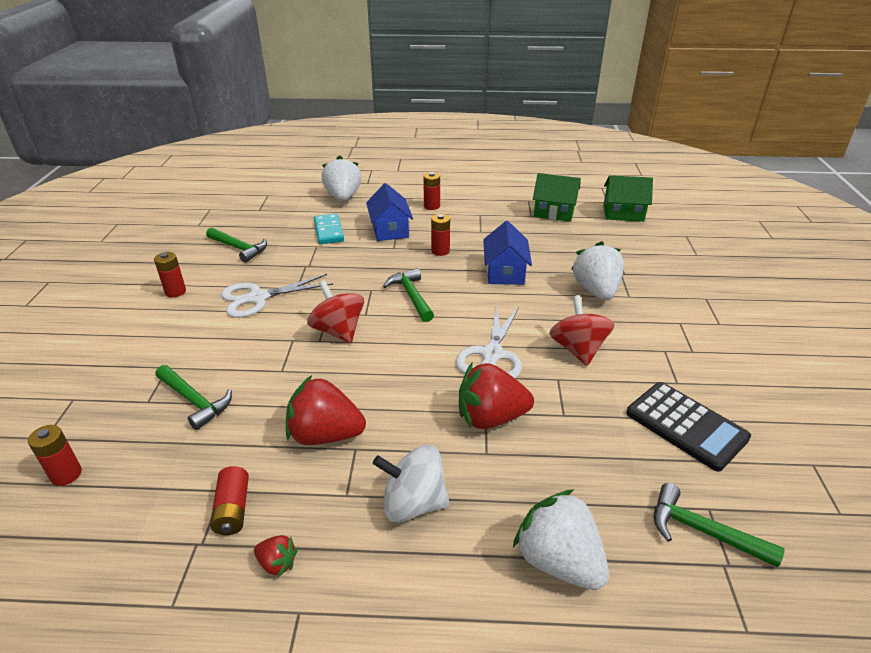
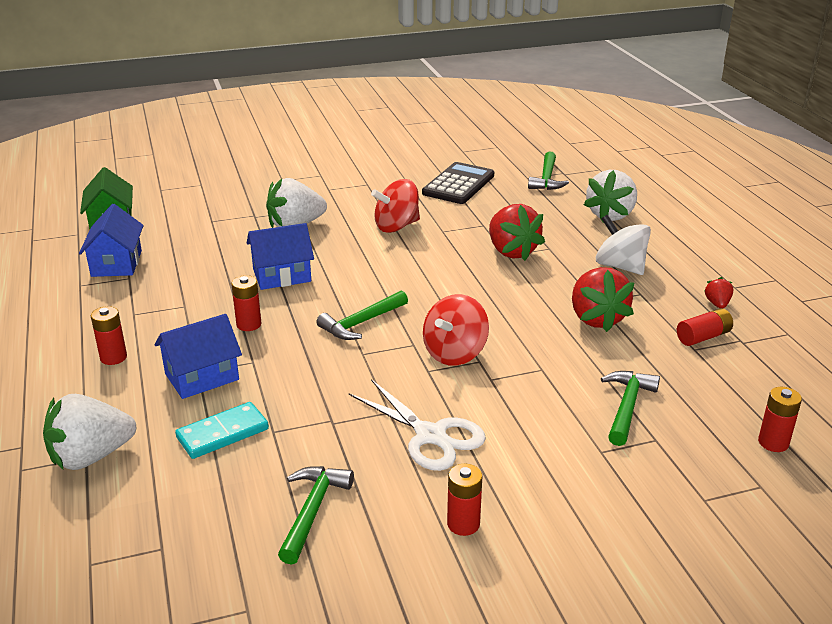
camera: 110 degrees left, 5 degrees down
white spinning top [373,445,450,523] -> white spinning top turned 150 degrees clockwise [596,215,651,275]
white scissors [456,304,522,379] -> none
green house [533,173,581,222] -> blue house [79,204,144,277]

